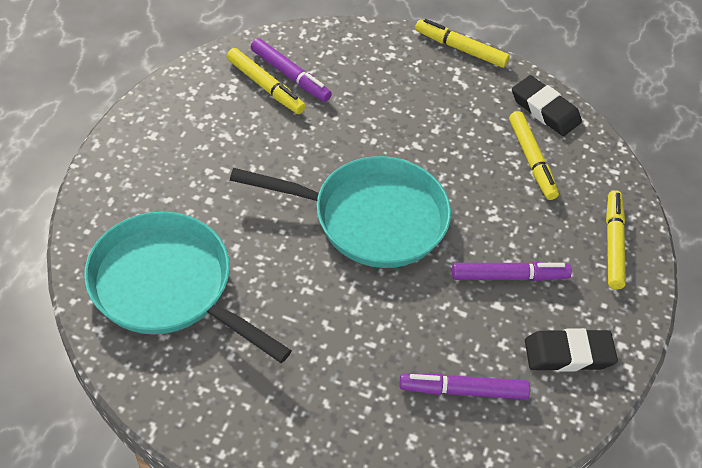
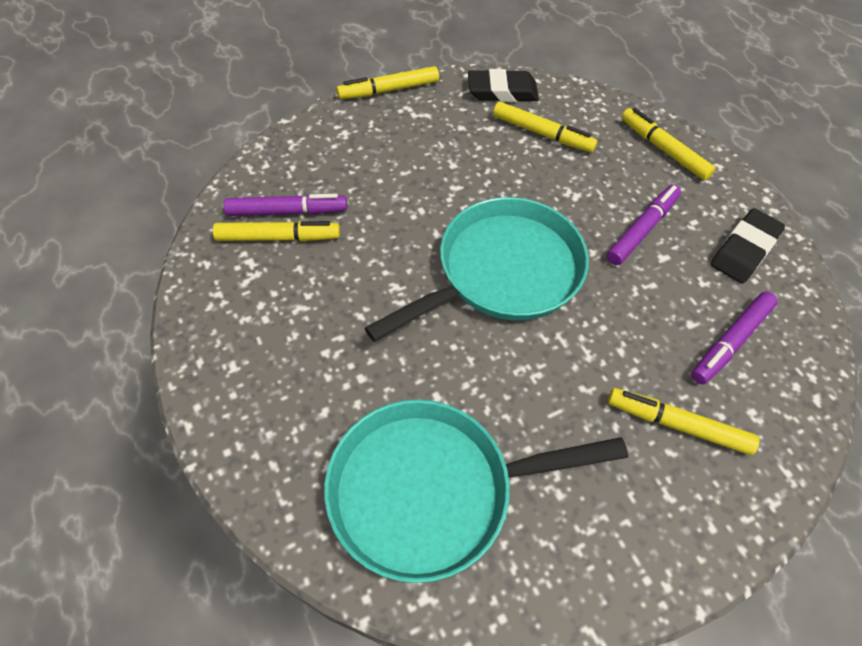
camera: 45 degrees left, 5 degrees up
none -> yellow marker [608,388,760,455]

